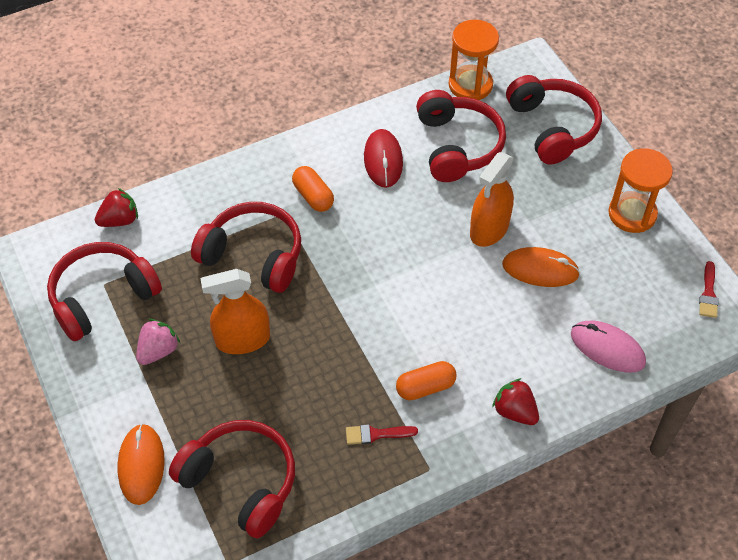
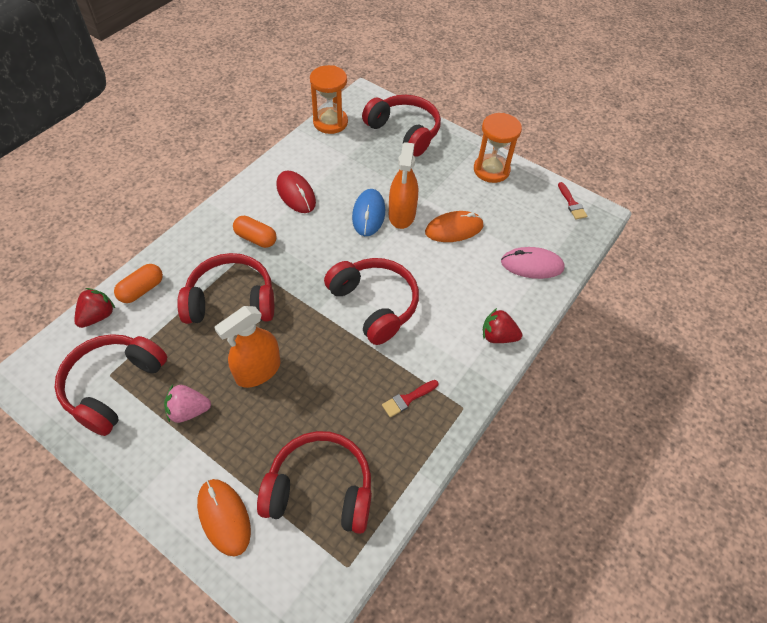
camera: 30 degrees left, 0 degrees up
pink strawberry [136,319,180,365] -> pink strawberry turned 105 degrees counterclockwise [164,385,211,423]
orange capsule [396,361,456,400] -> orange capsule moved to [114,264,163,303]
red headphones [416,90,506,182] -> red headphones moved to [324,258,419,345]
none -> blue mouse [352,189,385,236]

